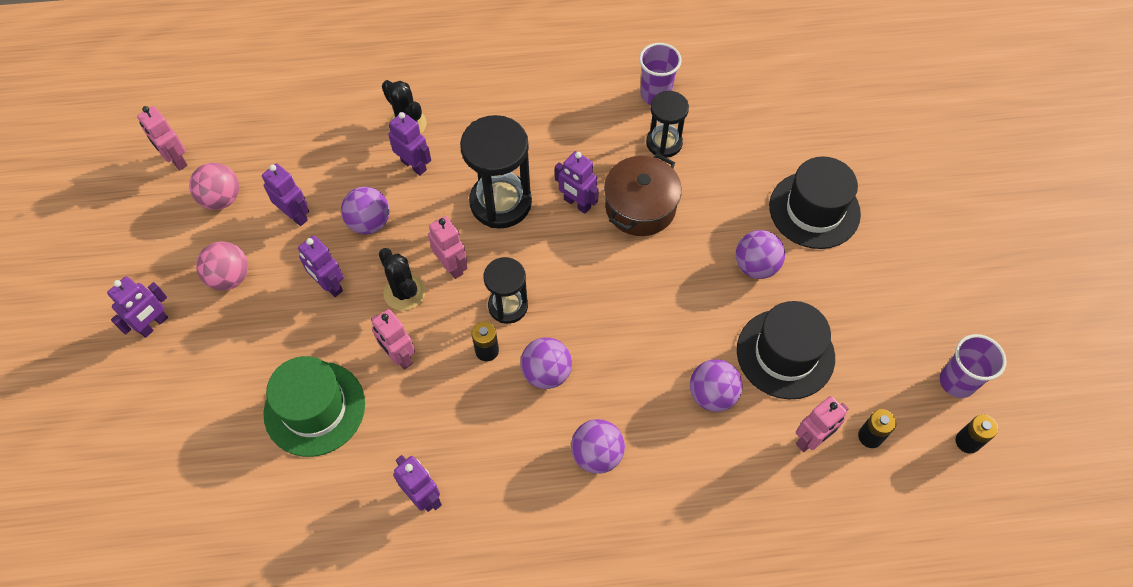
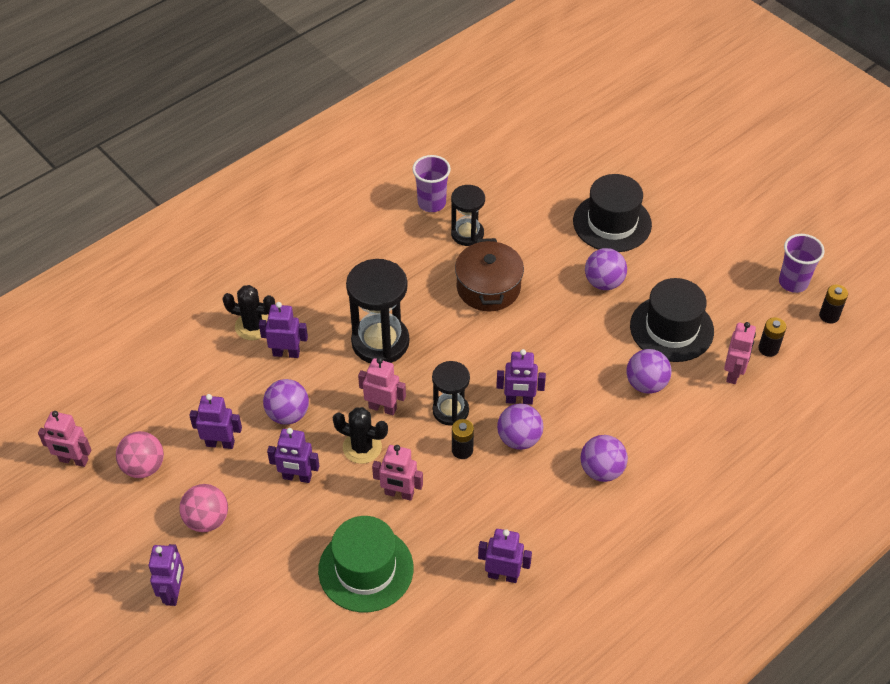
camera: 35 degrees left, 10 degrees down
purple robot [555,151,599,214] -> purple robot moved to [496,349,546,405]

